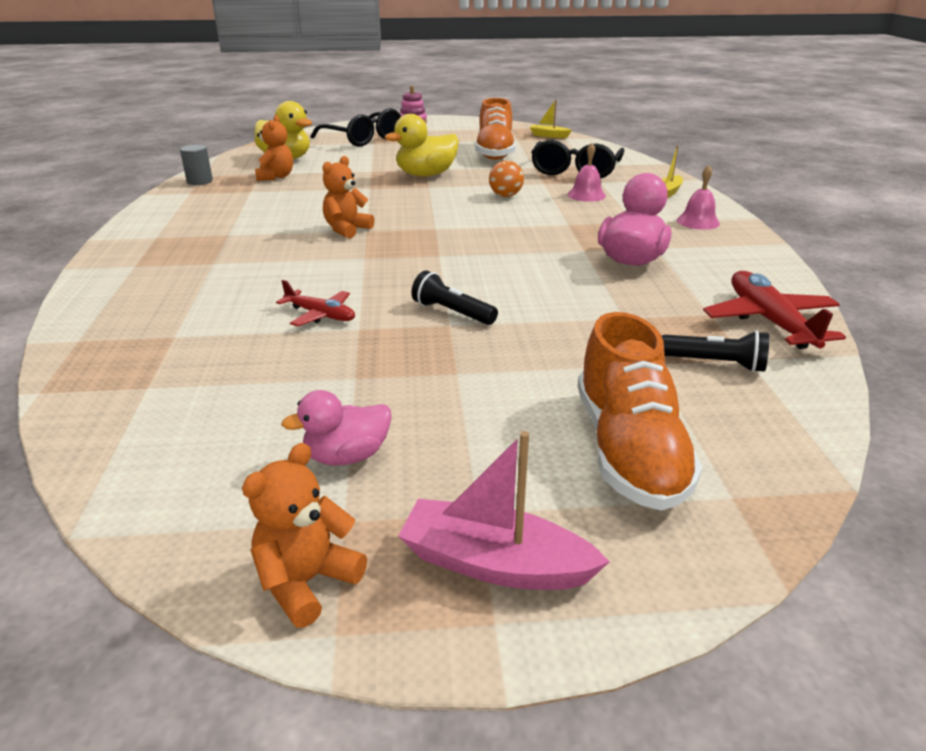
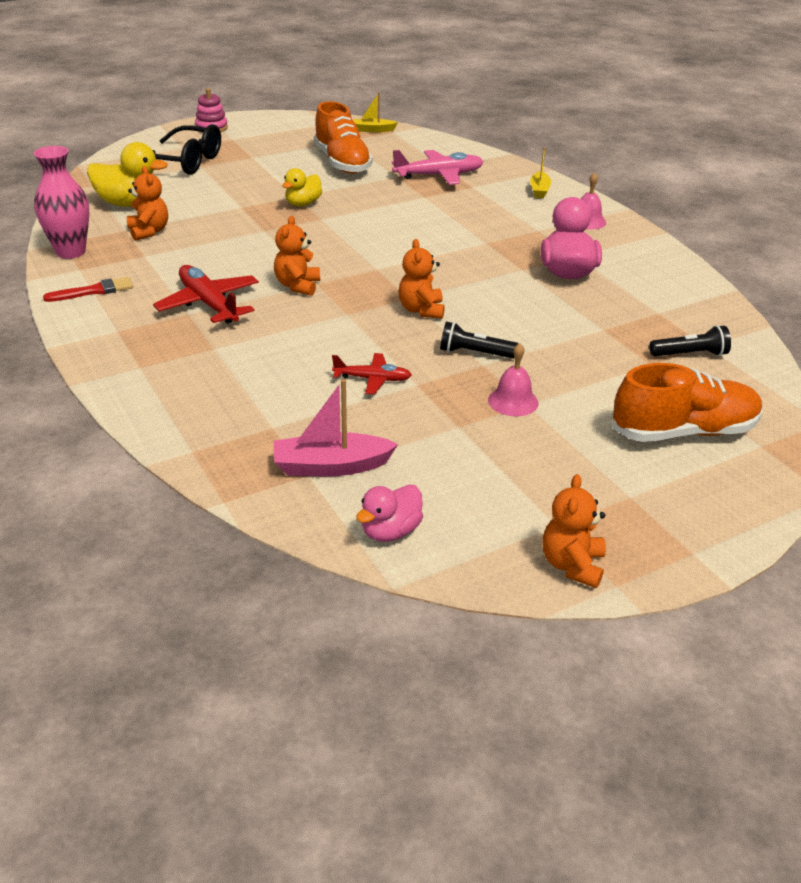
camera: 25 degrees left, 5 degrees up
grey cylinder [180,145,213,185] -> pink vase [33,146,89,259]
pink duck [281,390,392,466] -> pink duck moved to [356,484,423,542]
yellow duck [385,114,459,177] -> yellow duck [282,168,322,206], size x0.63
pink boat [398,431,610,590] -> pink boat moved to [274,379,398,476]
orange ball [489,161,524,197] -> none
black glasses [531,140,625,179] -> pink plane [392,150,483,185]
pink bell [568,143,606,202] -> pink bell moved to [488,343,538,416]
orange shoe [578,312,702,511] -> orange shoe turned 75 degrees counterclockwise [612,363,763,442]
red plane [703,271,846,349] -> red plane moved to [153,265,259,324]
none -> red brush [43,277,133,302]
none -> orange teddy bear [399,239,445,319]

